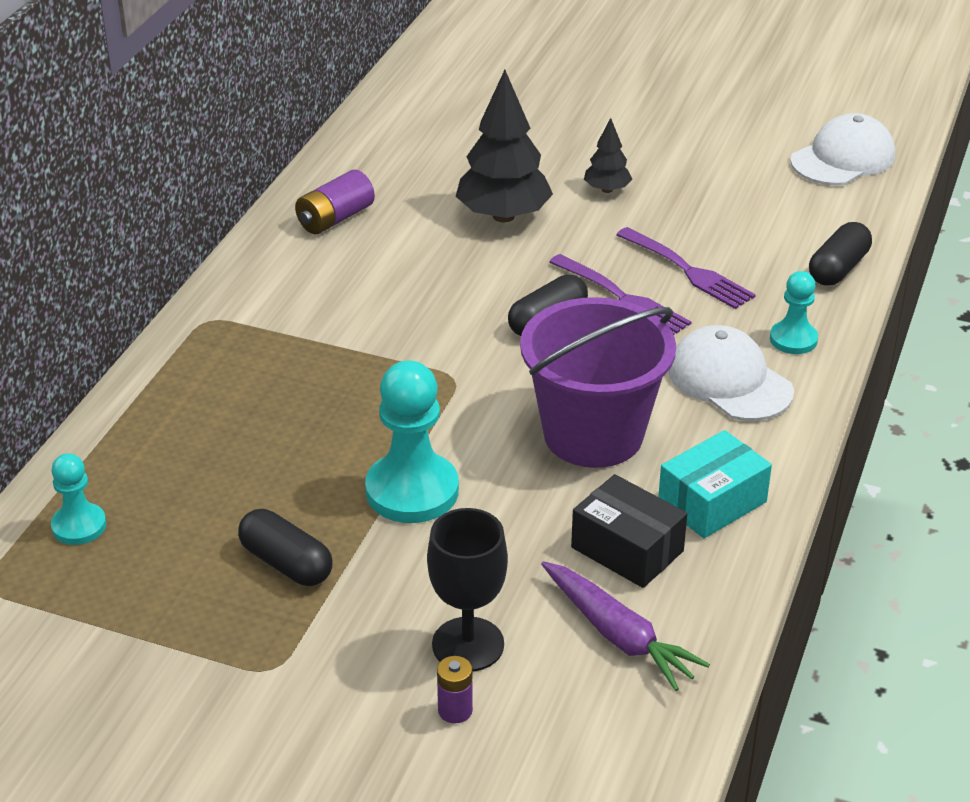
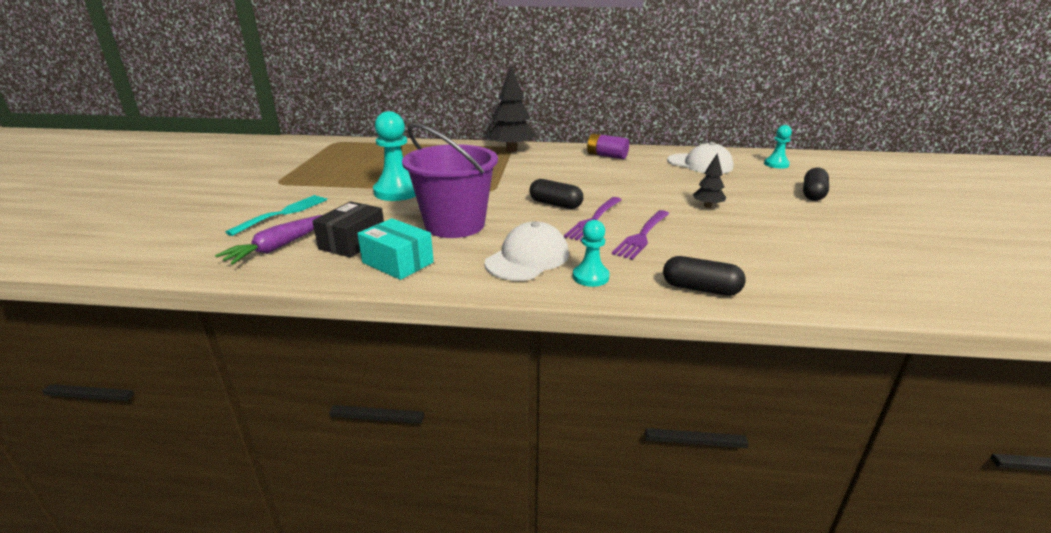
camera: 75 degrees right, 10 degrees down
turquoise pawn [51,453,106,545] -> turquoise pawn moved to [764,125,792,169]
black capsule [238,509,332,586] -> black capsule moved to [803,168,829,201]
black goblet [427,508,508,672] -> turquoise fork [225,195,327,236]
purple battery [437,656,473,723] -> none
black tree [456,70,553,222] -> black tree moved to [488,64,536,152]
white cap [790,113,895,185] -> white cap moved to [667,142,734,174]

